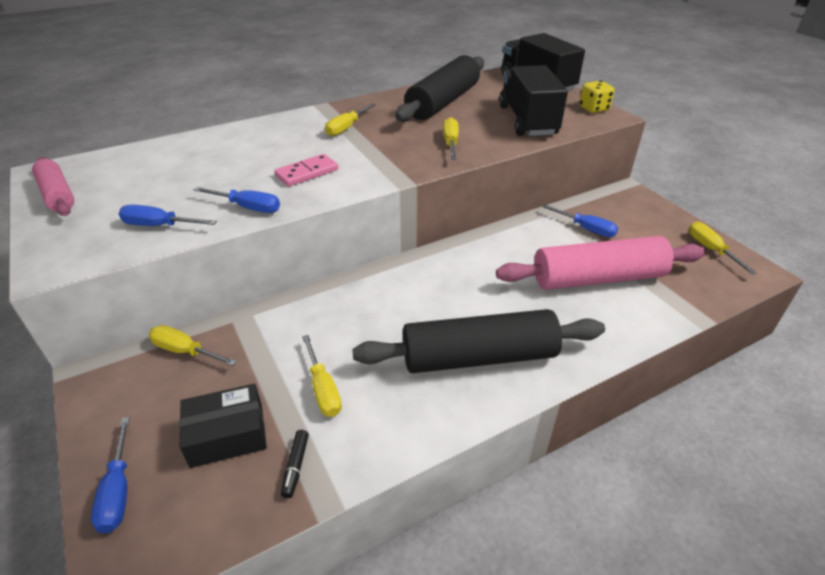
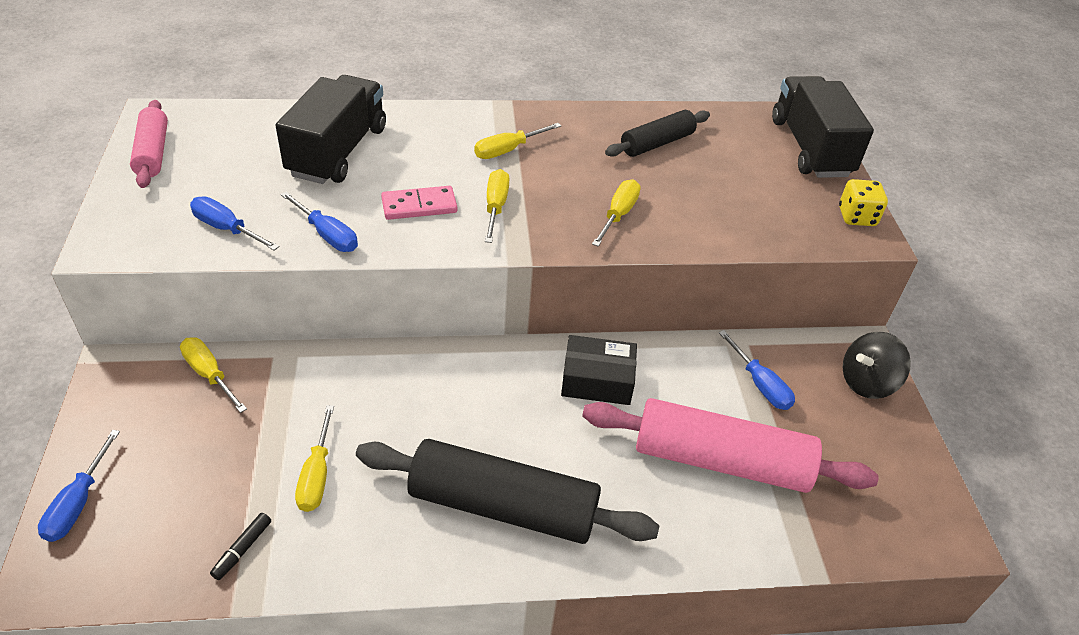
camera: 20 degrees right, 5 degrees up
black box [179,384,267,468] -> black box moved to [561,335,637,405]
black rolling pin [395,55,484,122] -> black rolling pin [605,110,710,157], size x0.57
black truck [499,65,568,136] -> black truck moved to [276,75,386,184]
yellow screwdriver [689,222,757,275] -> yellow screwdriver moved to [485,169,510,243]
none -> black spinning top [843,332,911,399]

